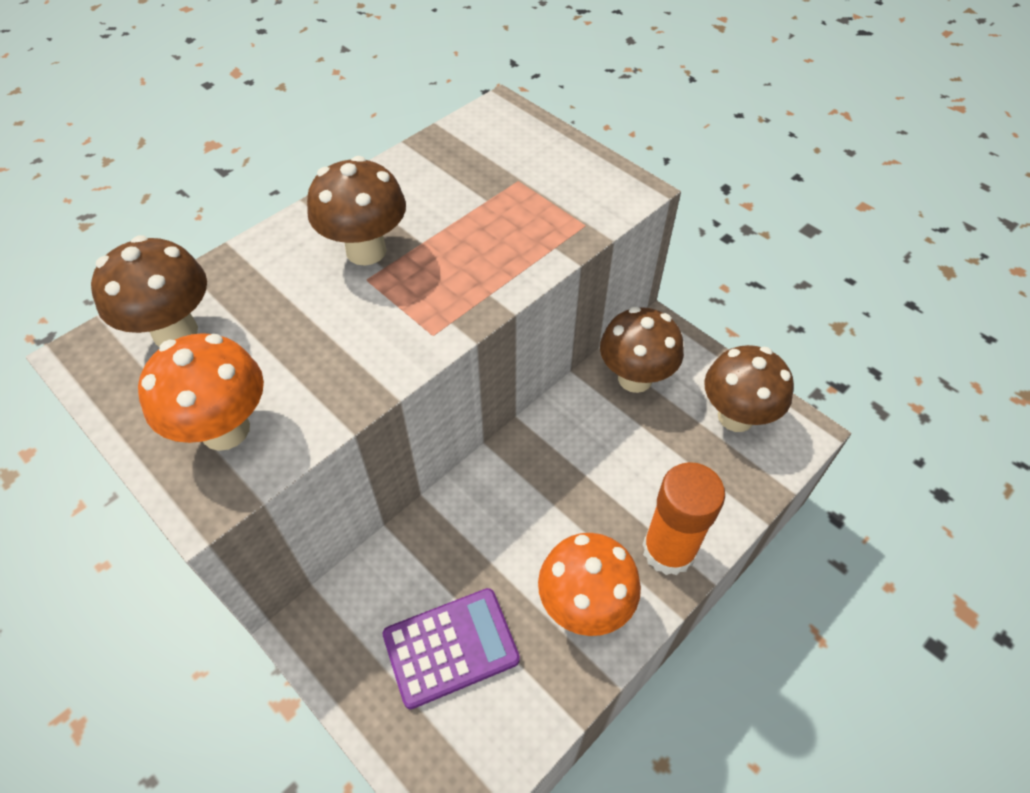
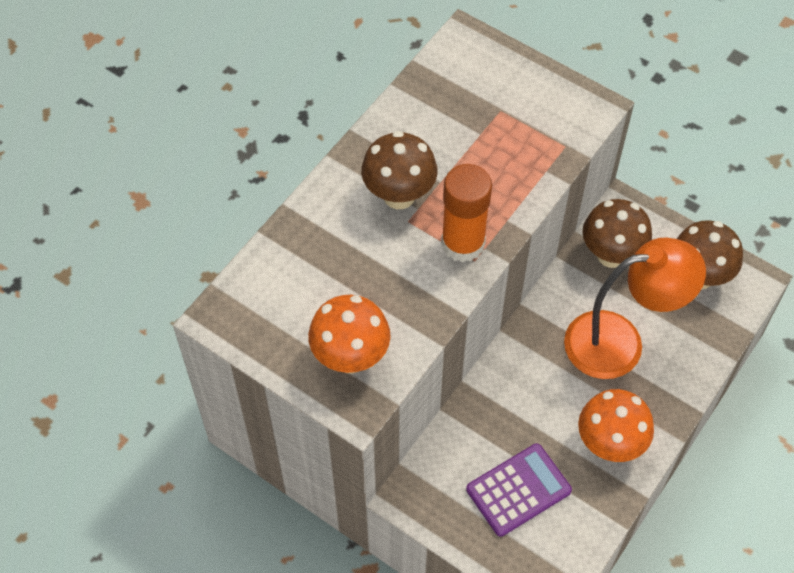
camera: 10 degrees left, 5 degrees up
brown mushroom [91,235,207,347] -> none
orange glue stick [642,462,725,576] -> orange glue stick moved to [441,164,492,263]
none -> orange lamp [564,237,706,379]

